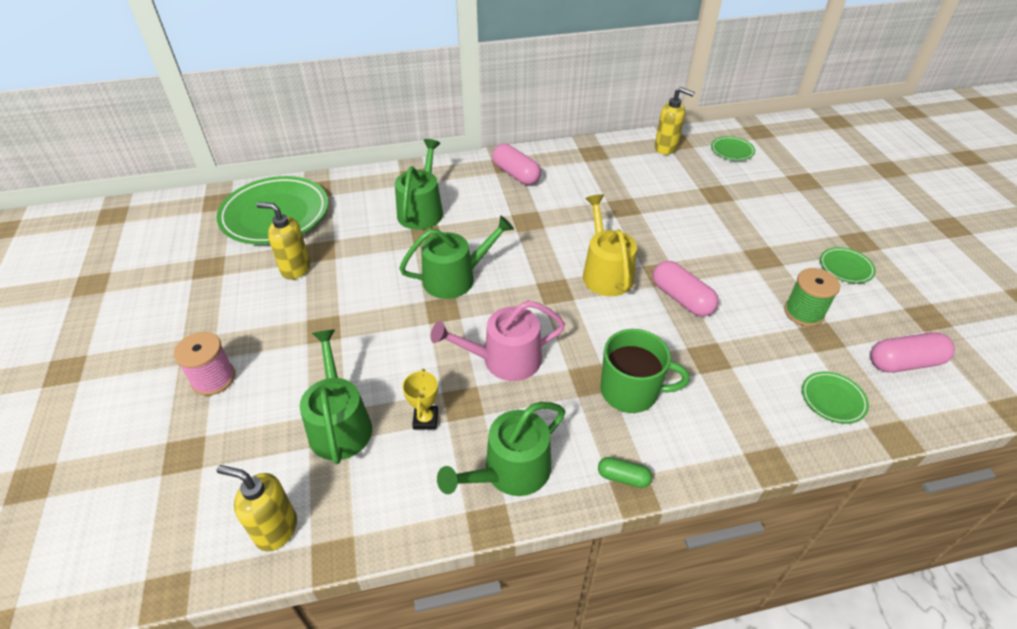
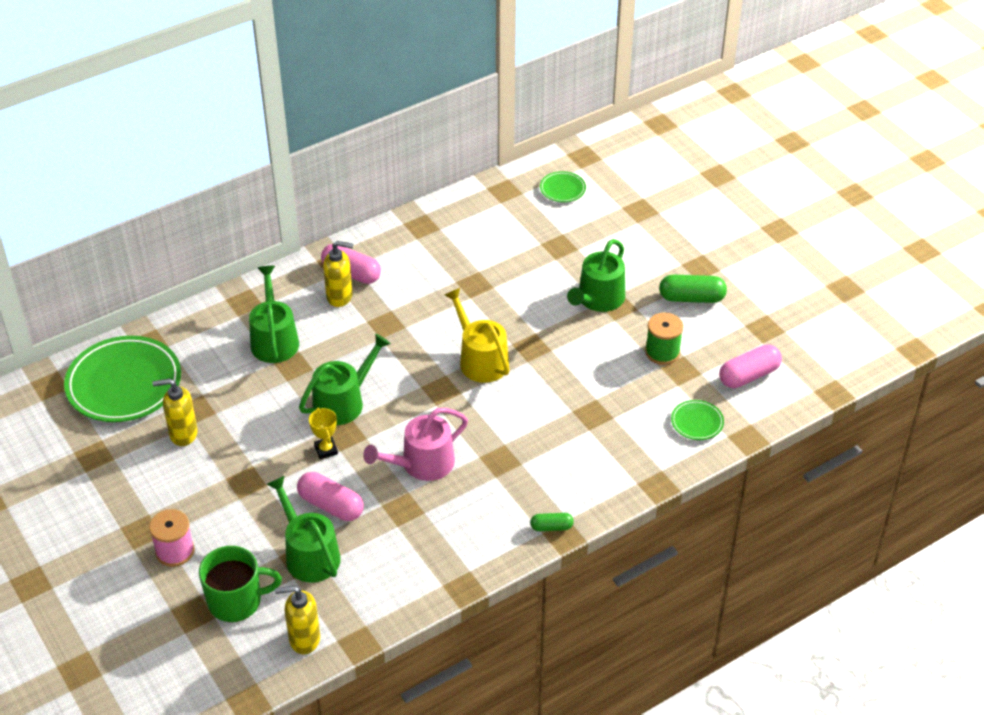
camera: 20 degrees left, 0 degrees up
yellow trophy [402,369,438,430] -> yellow trophy moved to [309,408,338,459]
green watering can [437,402,565,496] -> green watering can moved to [567,239,625,312]
green mug [601,329,690,413] -> green mug moved to [199,546,282,622]
pink capsule [653,261,719,317] -> pink capsule moved to [297,472,364,521]
yellow soap dispenser [655,87,695,155] -> yellow soap dispenser moved to [323,241,353,307]
green plate [820,247,876,283] -> green capsule [659,275,727,303]

